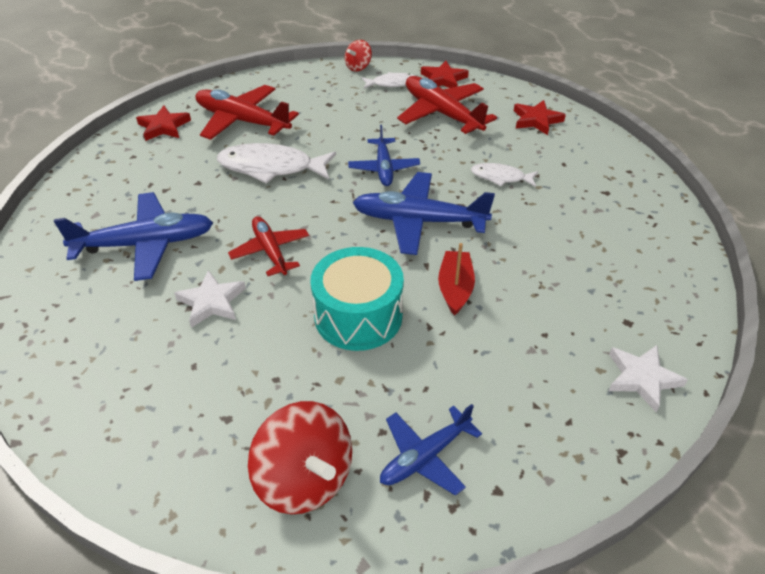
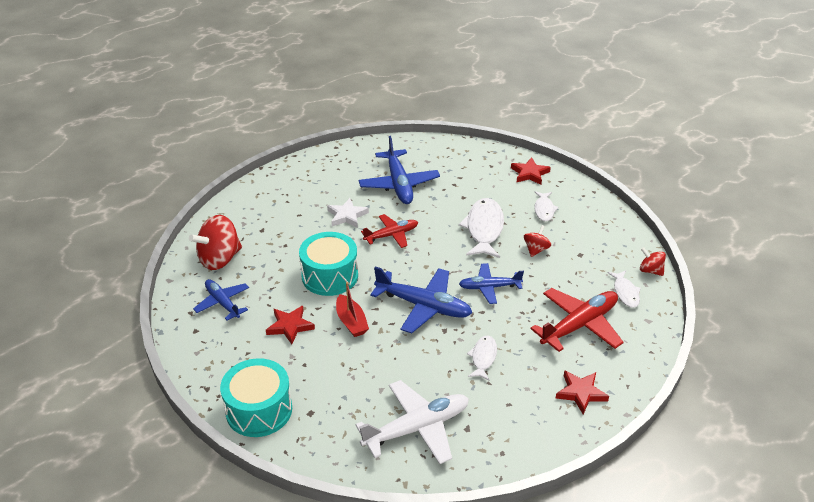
camera: 90 degrees right, 5 degrees down
red plane [195,85,299,140] -> white fish [534,191,559,221]
blue plane [353,172,495,255] -> blue plane turned 105 degrees clockwise [370,266,472,333]
red star [421,61,469,88] -> red star moved to [266,306,315,344]
red boat [438,243,475,316] -> red boat turned 60 degrees clockwise [336,282,369,337]
white star [609,345,688,412] -> turquoise drum [220,358,292,437]
none -> white plane [355,380,469,464]
none -> red spinning top [524,225,551,257]

